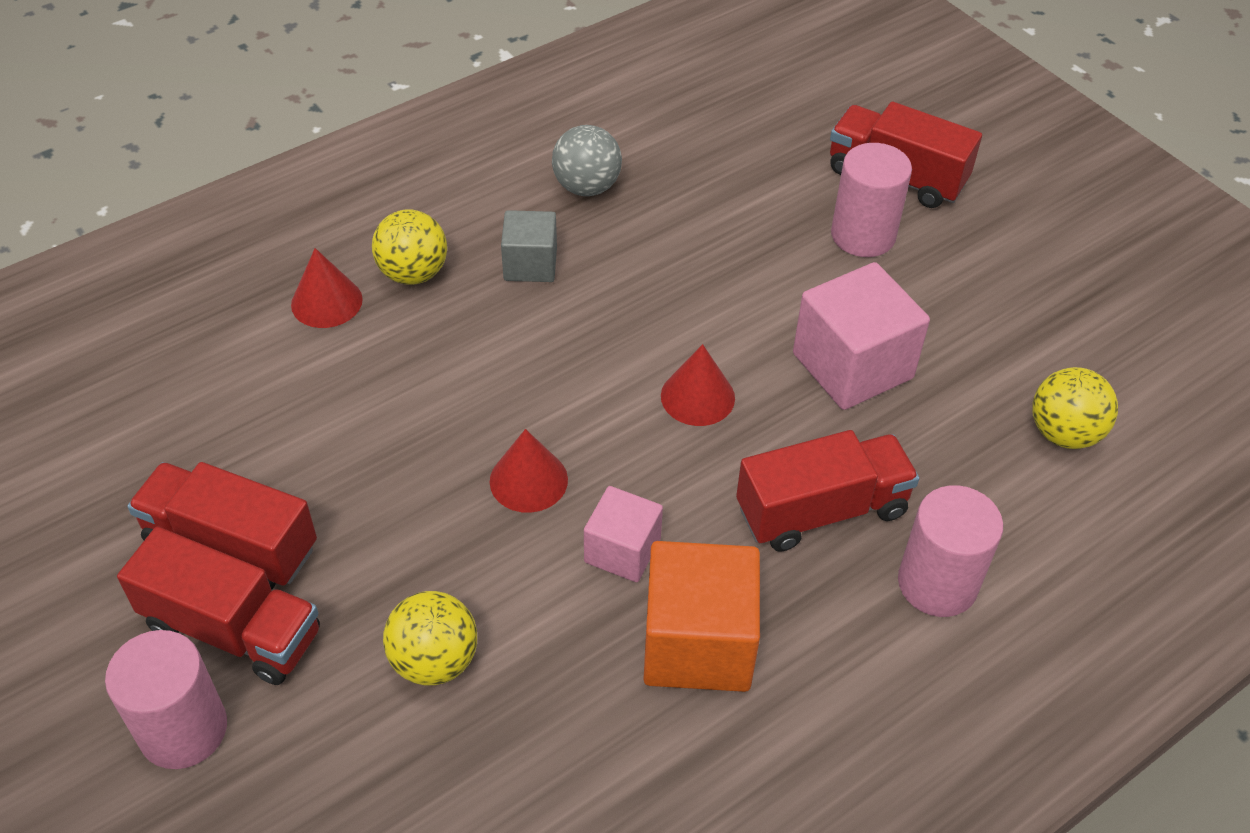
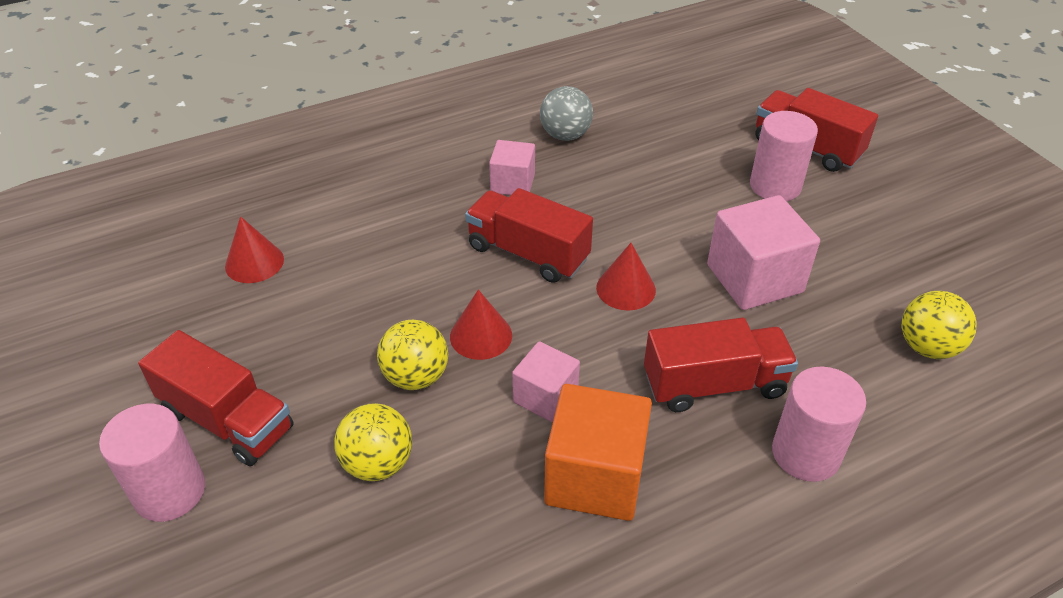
camera: 10 degrees right, 5 degrees down
red truck [127,462,317,590] -> red truck moved to [465,188,593,283]
red cone [291,248,363,328] -> red cone moved to [225,216,284,283]
yellow ball [372,209,447,285] -> yellow ball moved to [377,320,448,390]
grey cube [501,210,557,282] -> pink cube [489,140,535,195]

